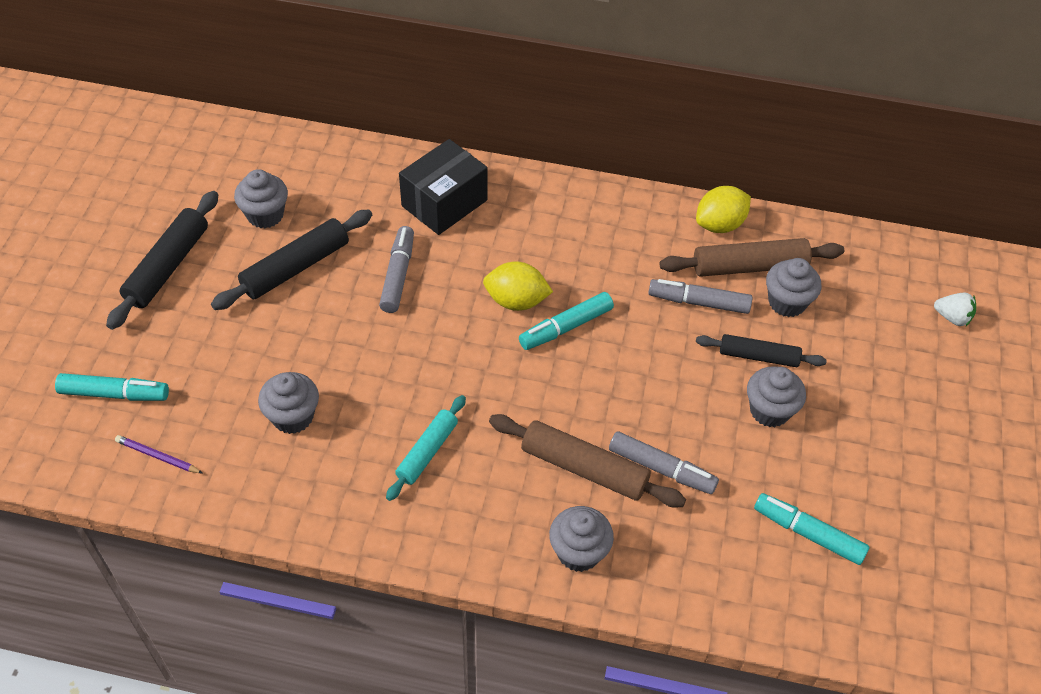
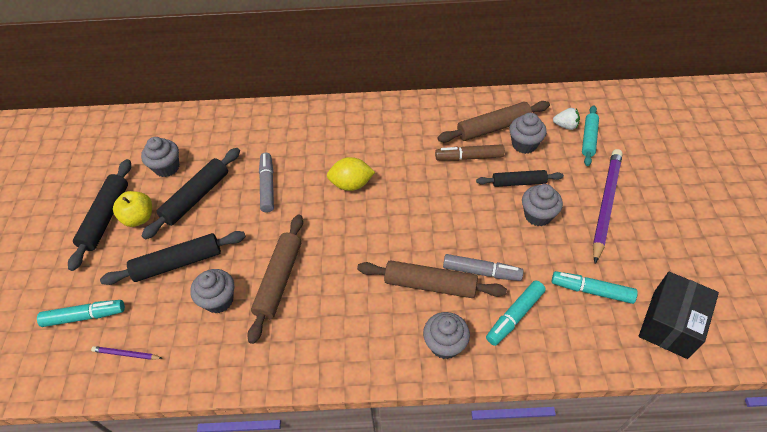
camera: 10 degrees left, 0 degrees up
turquoise rolling pin [386,395,466,501] -> turquoise rolling pin moved to [582,105,599,166]
black box [399,139,488,235] -> black box moved to [639,272,719,359]
turquoise marker [519,292,614,350] -> turquoise marker moved to [486,281,546,346]
grey marker [648,279,752,314] -> brown marker [435,144,505,161]
yellow lemon [696,186,751,233] -> none
white strawberry [934,293,976,326] -> white strawberry moved to [553,108,580,130]
none -> black rolling pin [100,231,246,285]
none -> yellow apple [113,191,152,227]
none -> brown rolling pin [247,215,303,344]
none -> purple pencil [593,149,623,264]

